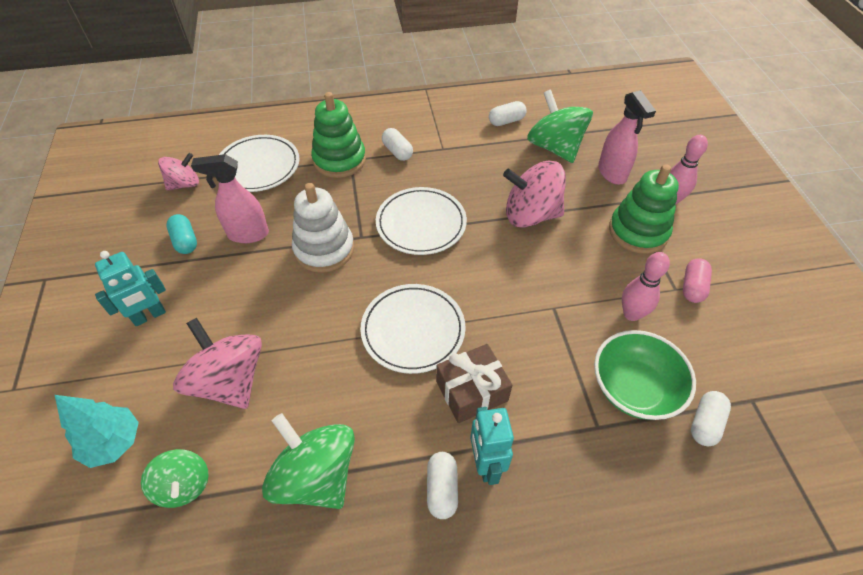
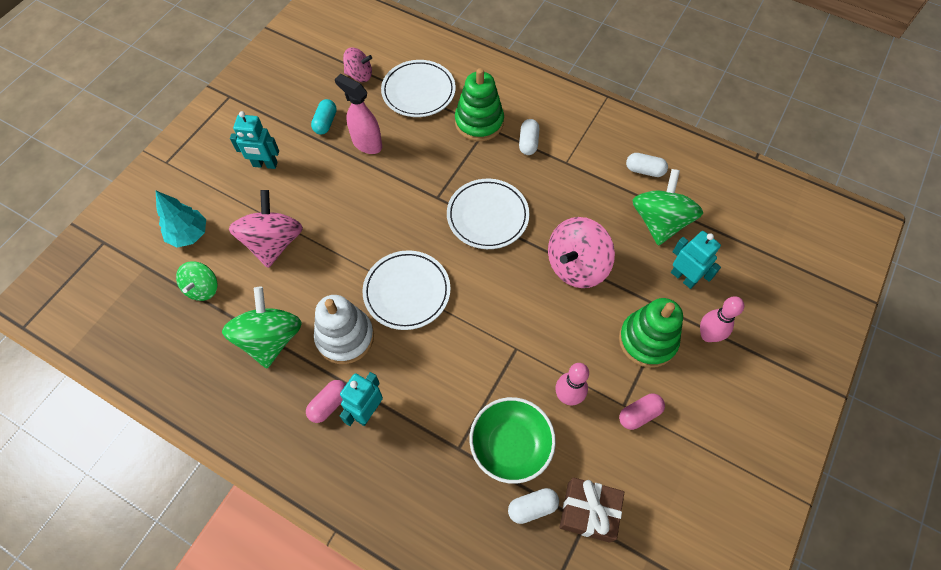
camera: 40 degrees right, 10 degrees up
white stacking toy [292,183,354,273] -> white stacking toy moved to [314,295,374,364]
white capsule [427,452,458,519] -> pink capsule [306,380,346,423]
brown gift [436,344,512,423] -> brown gift moved to [560,477,624,543]
pink spinning top [503,161,566,227] -> pink spinning top turned 90 degrees counterclockwise [548,217,615,288]
pink spray bottle [598,90,656,185] -> turquoise robot [671,231,721,289]

